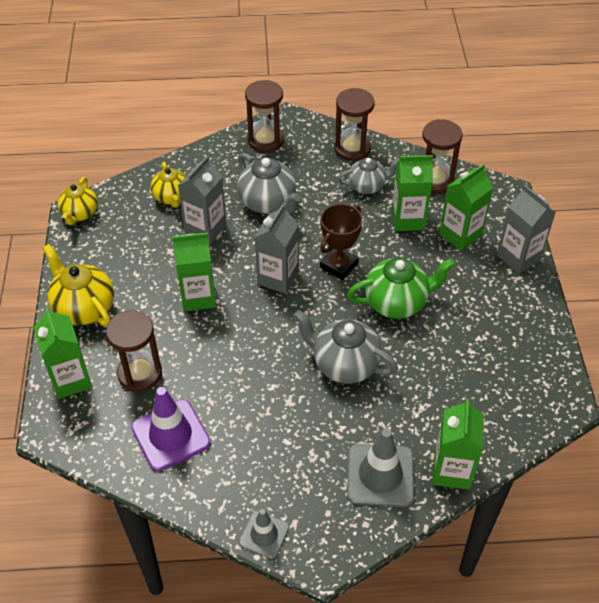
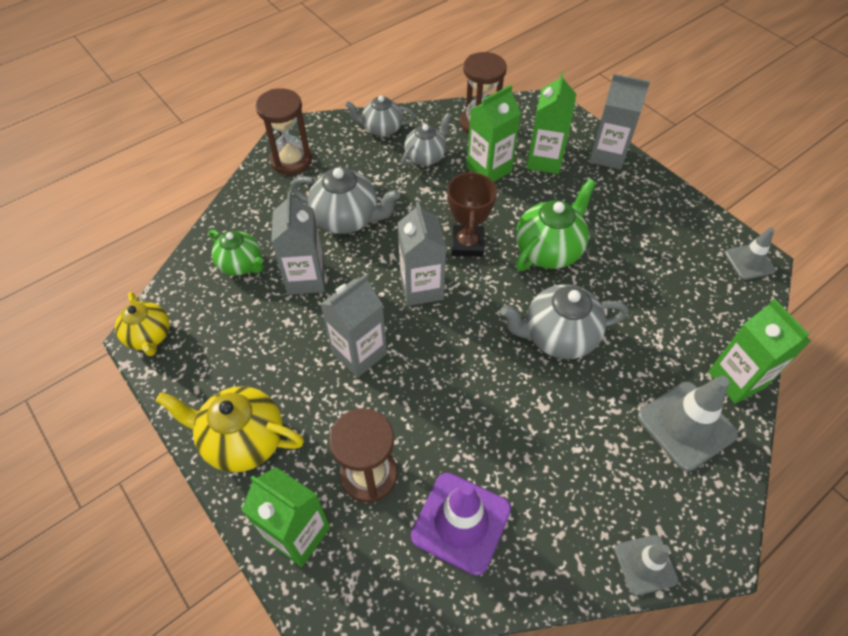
camera: 35 degrees left, 5 degrees up
yellow teapot [151,162,186,208] -> green teapot [208,230,264,276]
green carton [172,233,216,312] -> grey carton [321,274,387,378]
brown hourglass [334,88,375,161] -> grey teapot [345,96,415,137]
none -> grey traffic cone [725,227,776,280]

